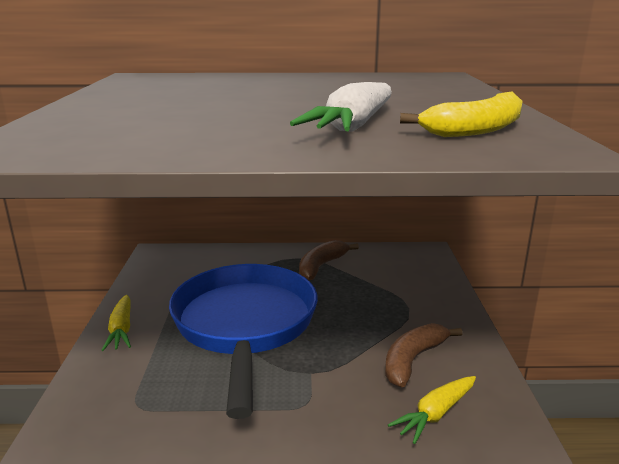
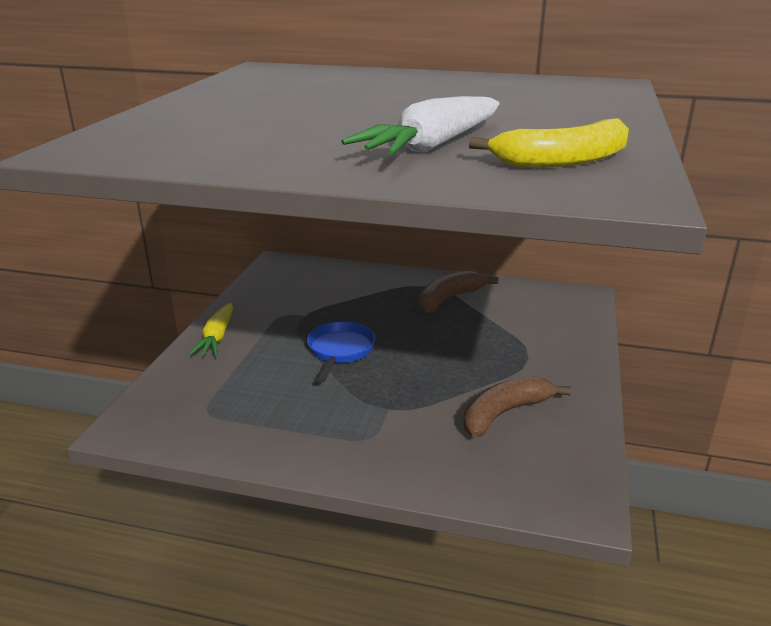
camera: 15 degrees right, 5 degrees up
blue pan [169,264,318,419] -> blue pan [307,321,375,383], size x0.43
yellow carrot [388,376,476,444] -> none

